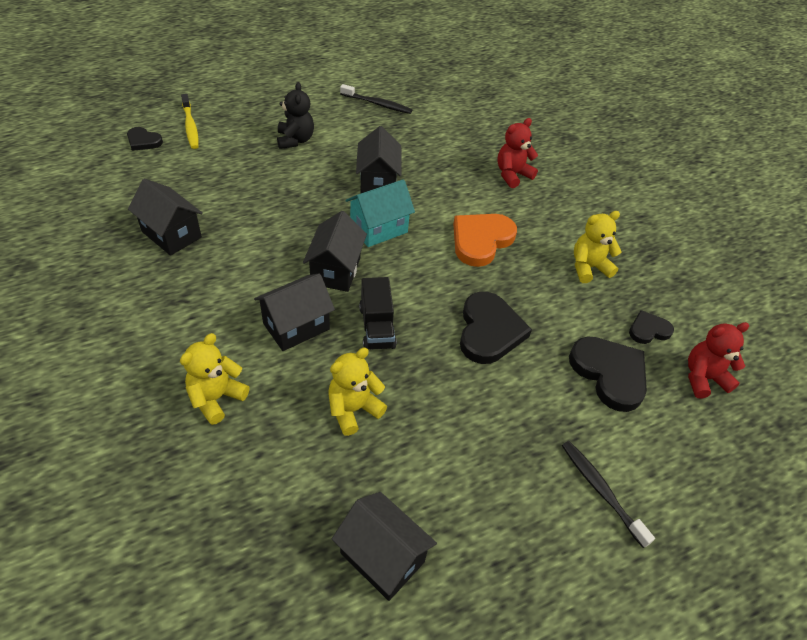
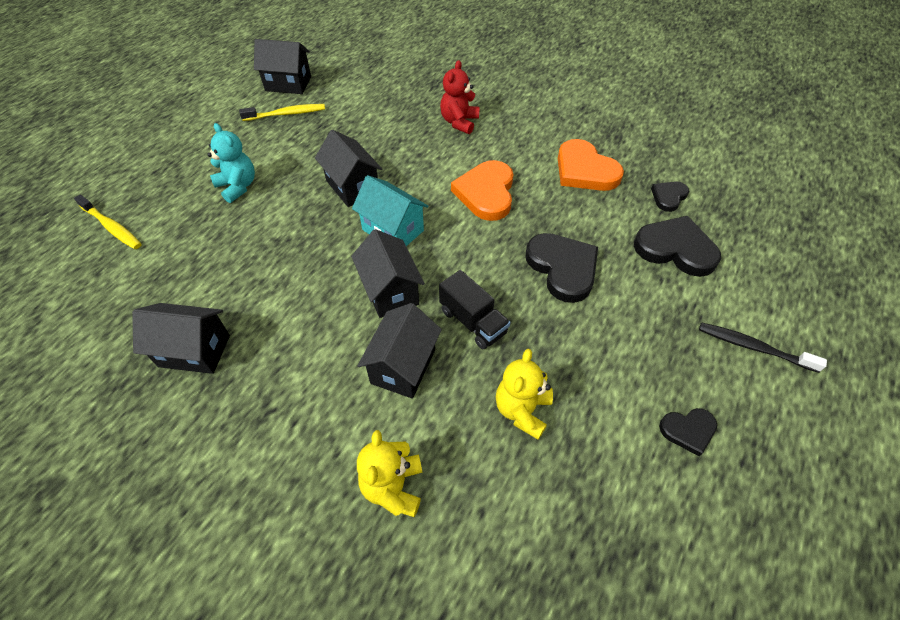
camera: 30 degrees left, 5 degrees up
black heart [127,127,163,151] -> black heart moved to [659,408,717,457]
black teddy bear [277,82,314,149] -> turquoise teddy bear [207,123,255,203]
black house [332,492,437,601] -> black house moved to [254,39,311,94]
black toothbrush [340,84,413,114] -> yellow toothbrush [239,104,325,121]
turquoise house [346,179,415,247] -> turquoise house turned 75 degrees counterclockwise [352,175,428,246]
yellow teddy bear [574,211,622,283] -> orange heart [558,139,624,191]
red teddy bear [688,322,749,398] -> none

